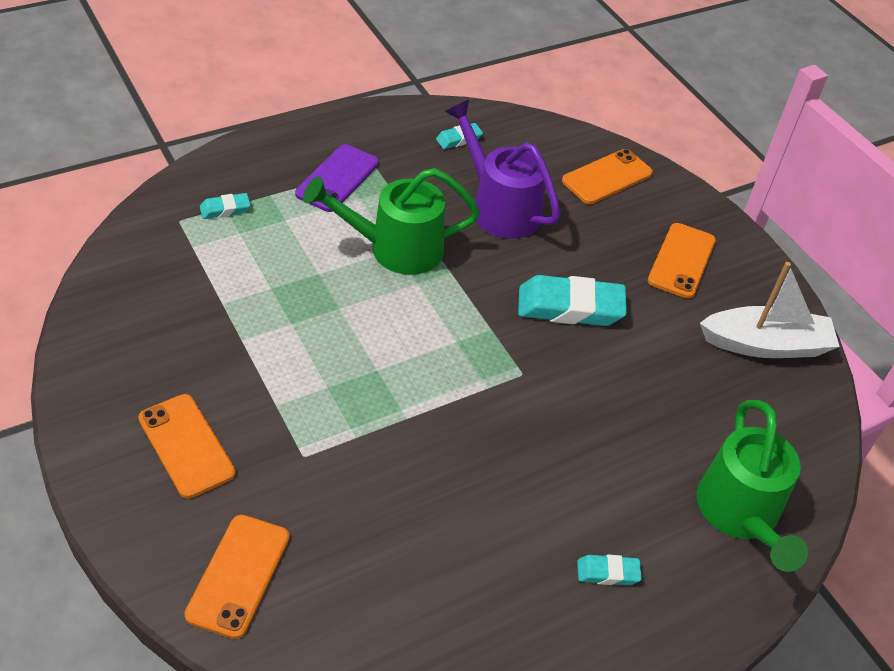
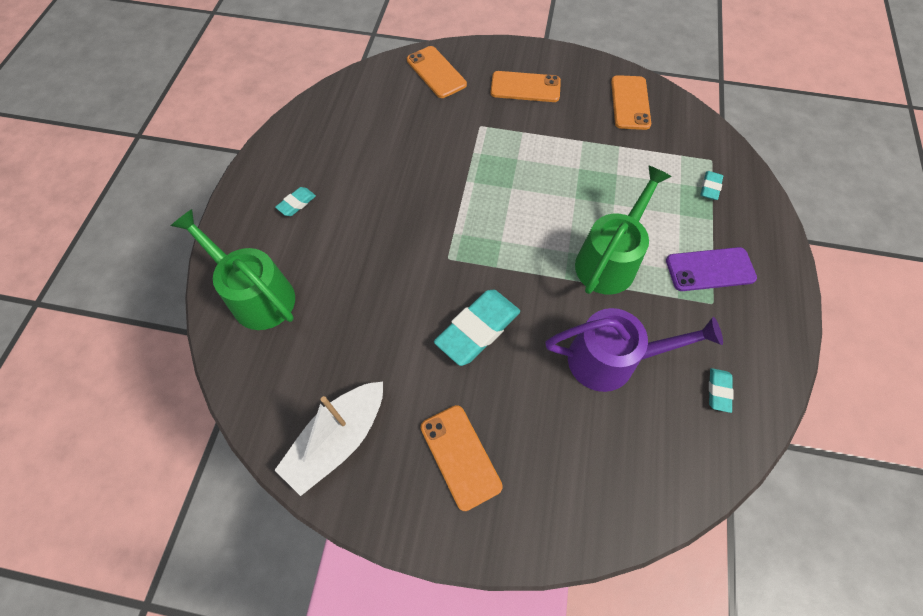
camera: 135 degrees right, 15 degrees up
purple phone [295,144,379,212] -> purple phone turned 75 degrees counterclockwise [666,247,757,291]
orange phone [562,149,653,204] -> orange phone moved to [611,75,651,130]

